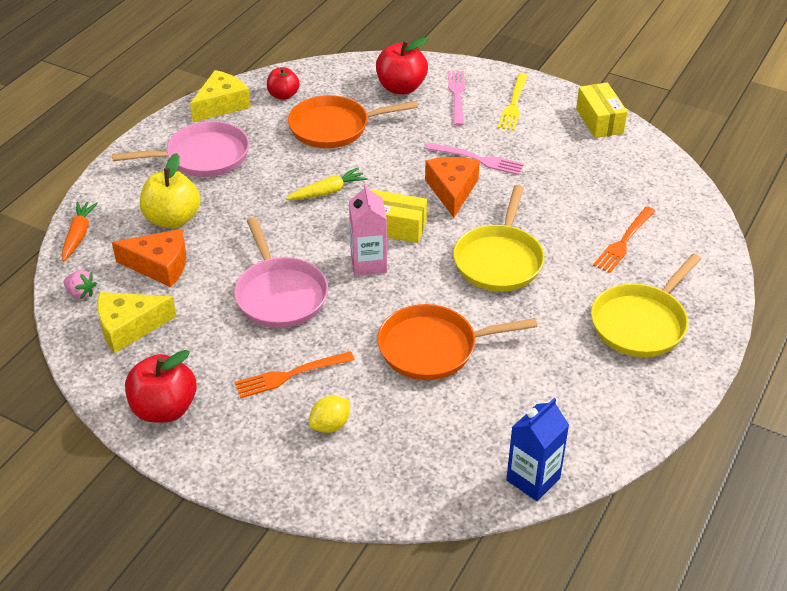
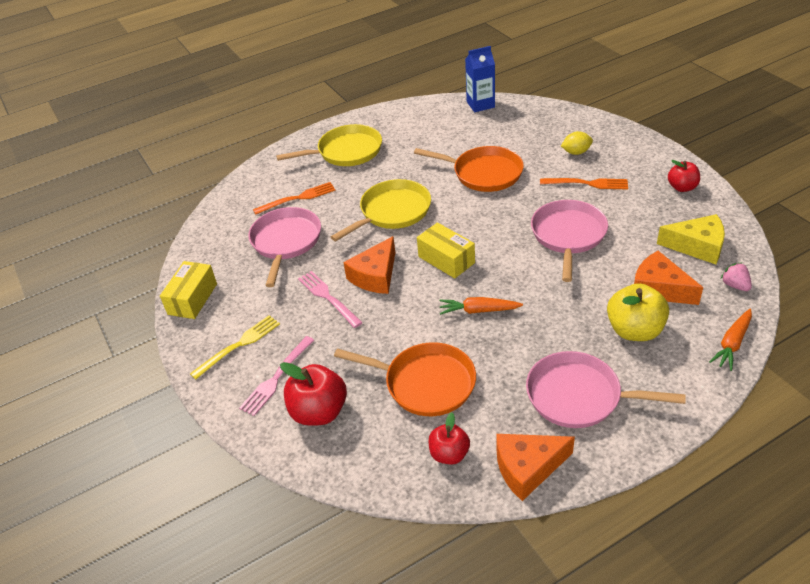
camera: 145 degrees left, 0 degrees up
red apple [125,350,197,423] -> red apple [668,160,700,192], size x0.63
yellow cheese [190,70,251,122] -> orange cheese [497,434,575,501]
yellow carrot [286,168,367,200] -> orange carrot [439,297,523,315]
pink carton [349,183,387,276] -> none
none -> pink pan [248,207,321,287]

